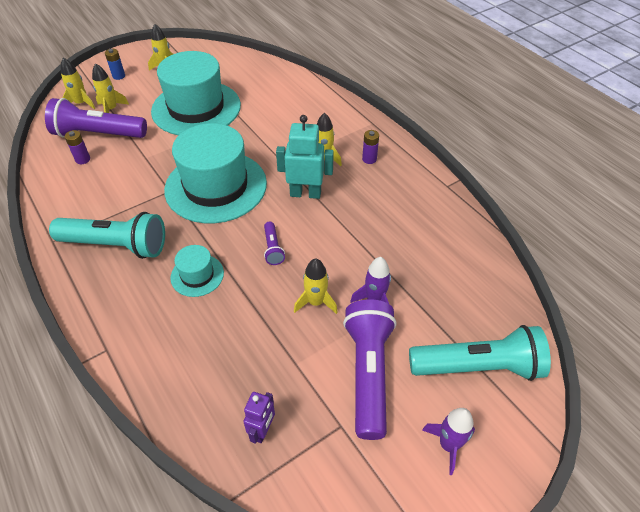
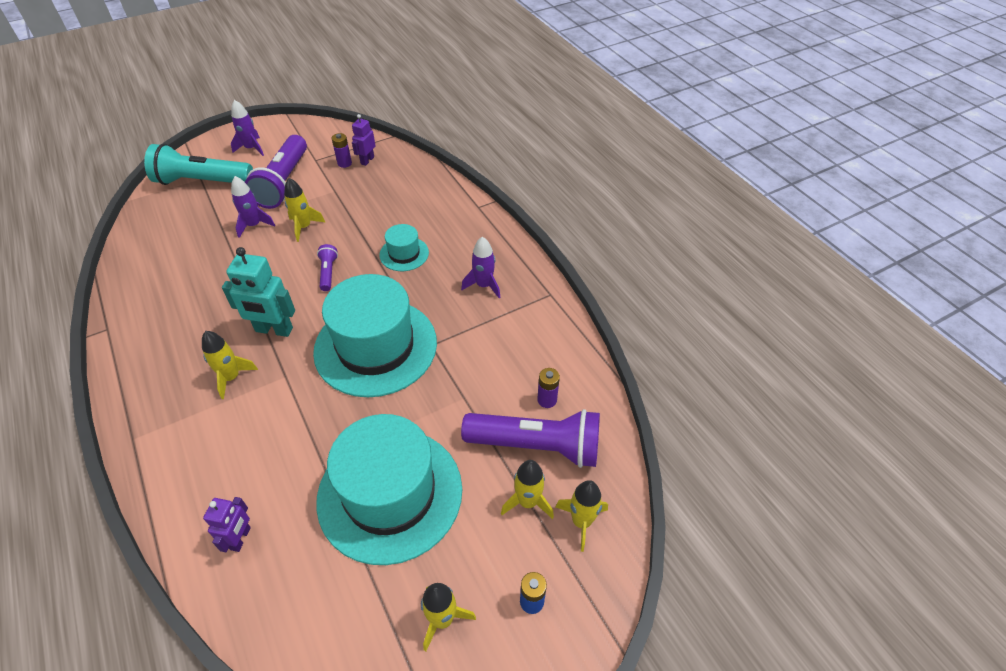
camera: 175 degrees left, 0 degrees up
turquoise flashlight [49,212,165,259] -> purple rocket [461,237,501,298]
purple battery [362,130,379,164] -> purple battery moved to [332,133,352,168]
none -> purple robot [203,497,251,552]

